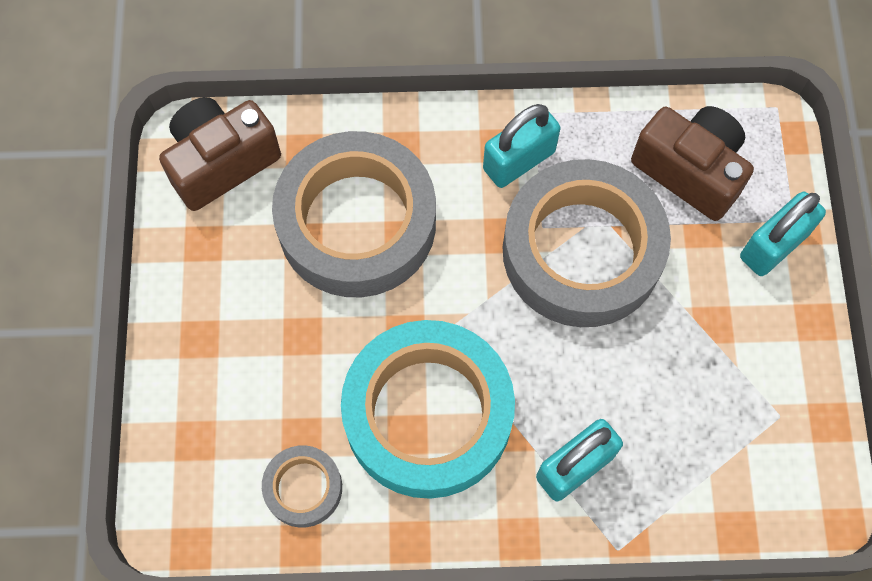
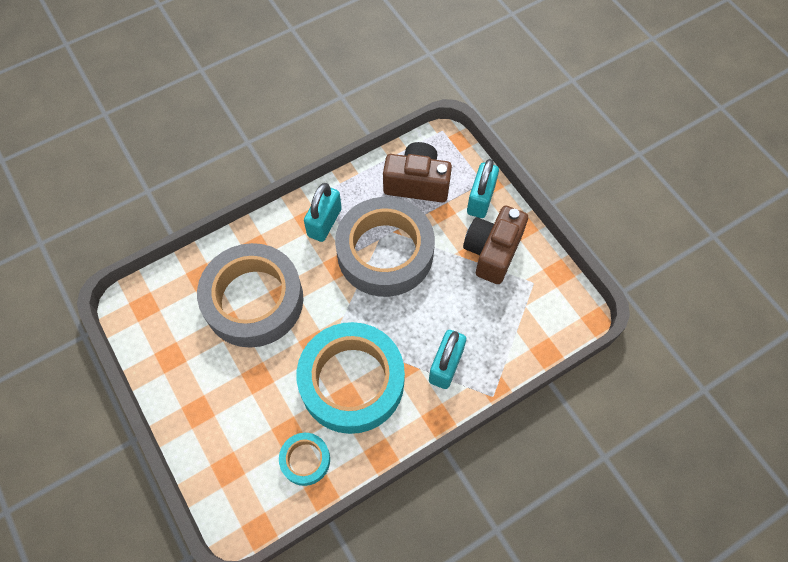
camera: 30 degrees left, 5 degrees down
brown camera [159,97,281,211] -> brown camera moved to [463,206,528,284]
grey tape [262,445,342,528] -> turquoise tape [279,433,330,486]

